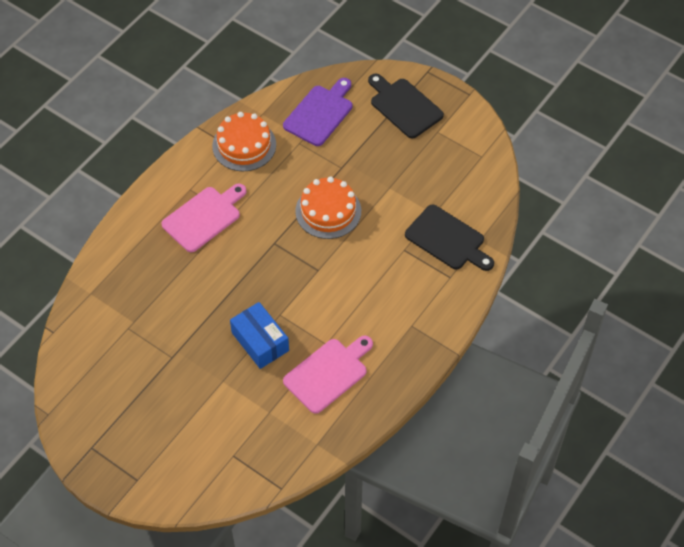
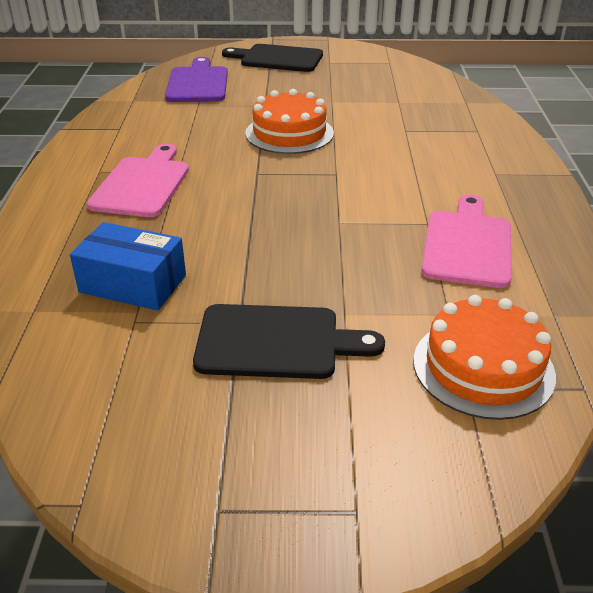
camera: 35 degrees left, 20 degrees down
orange cake [212,112,276,171] -> orange cake moved to [413,295,556,420]
blue box [230,302,289,369] -> blue box moved to [70,222,186,310]
black cutting board [405,205,494,271] -> black cutting board moved to [193,304,385,379]

